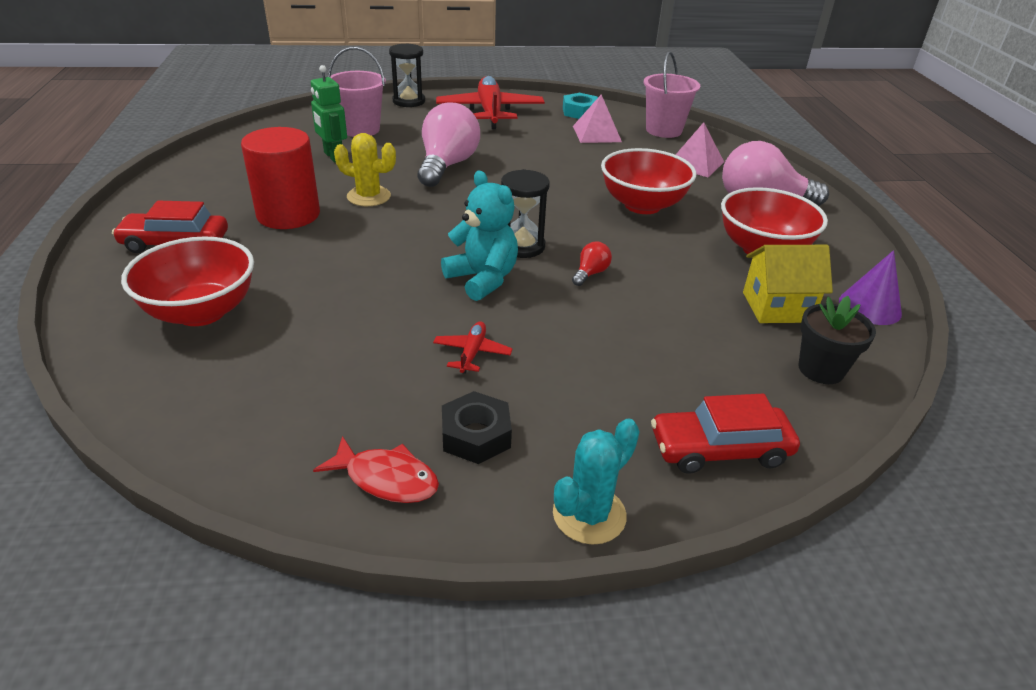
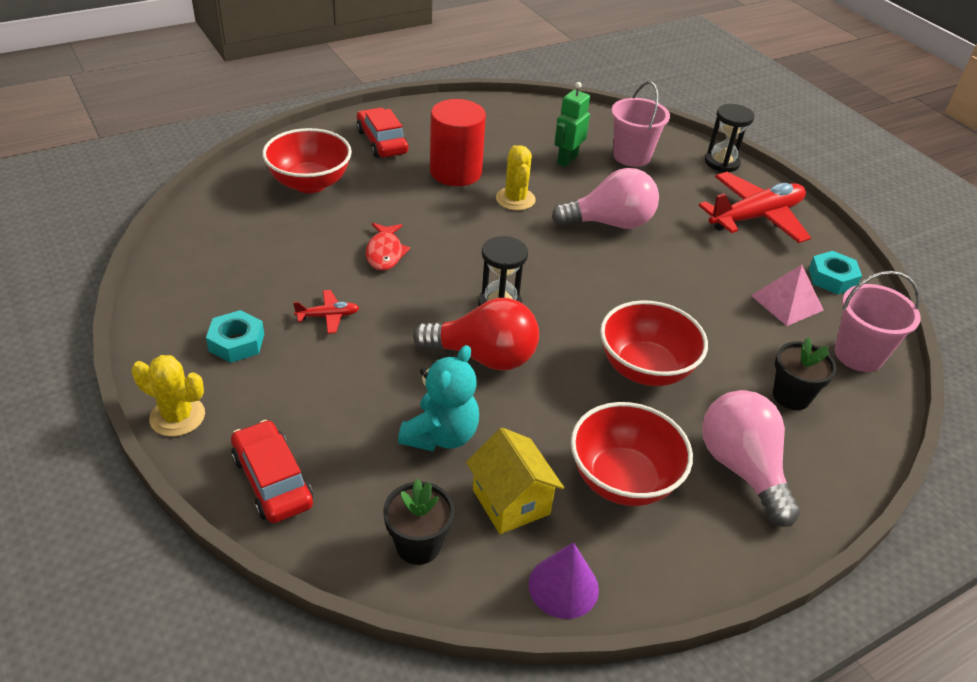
camera: 65 degrees right, 5 degrees up
red fish [313,436,439,503] -> red fish moved to [366,223,410,271]
turquoise teddy bear [441,170,518,301] -> turquoise teddy bear moved to [398,345,479,451]
black nut [442,391,512,464] -> turquoise nut [206,310,264,363]
turquoise cactus [553,418,640,545] -> yellow cactus [132,355,205,437]
red light bulb [572,241,612,286] -> red light bulb [413,298,539,370], size x2.32
pink pyramid [676,122,724,177] -> black flower pot [773,337,837,410]

